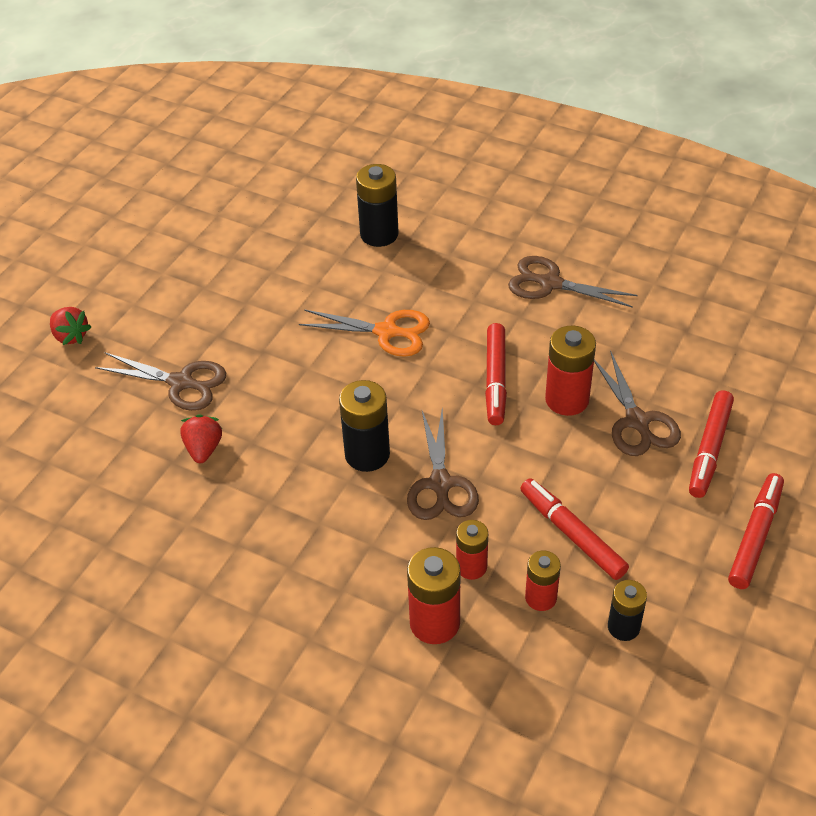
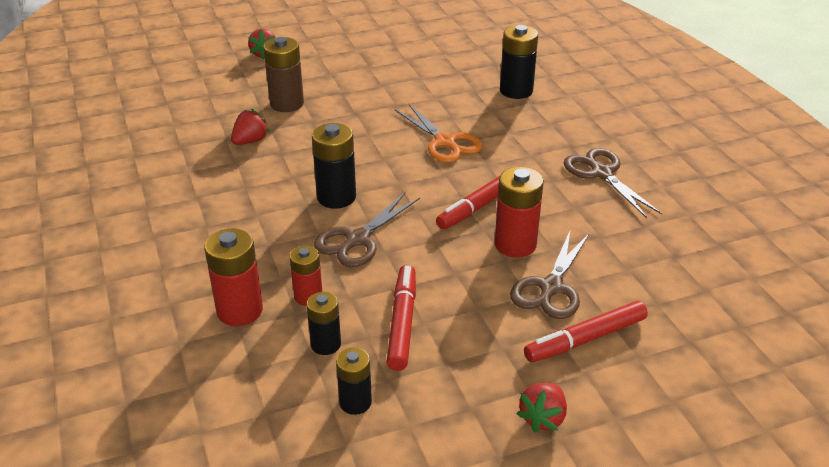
camera: 40 degrees right, 10 degrees down
brown scissors [95,352,226,411] -> brown battery [263,37,304,112]
red battery [525,551,561,611] -> black battery [307,292,341,355]
red marker [728,473,784,589] -> red strawberry [517,382,567,432]

